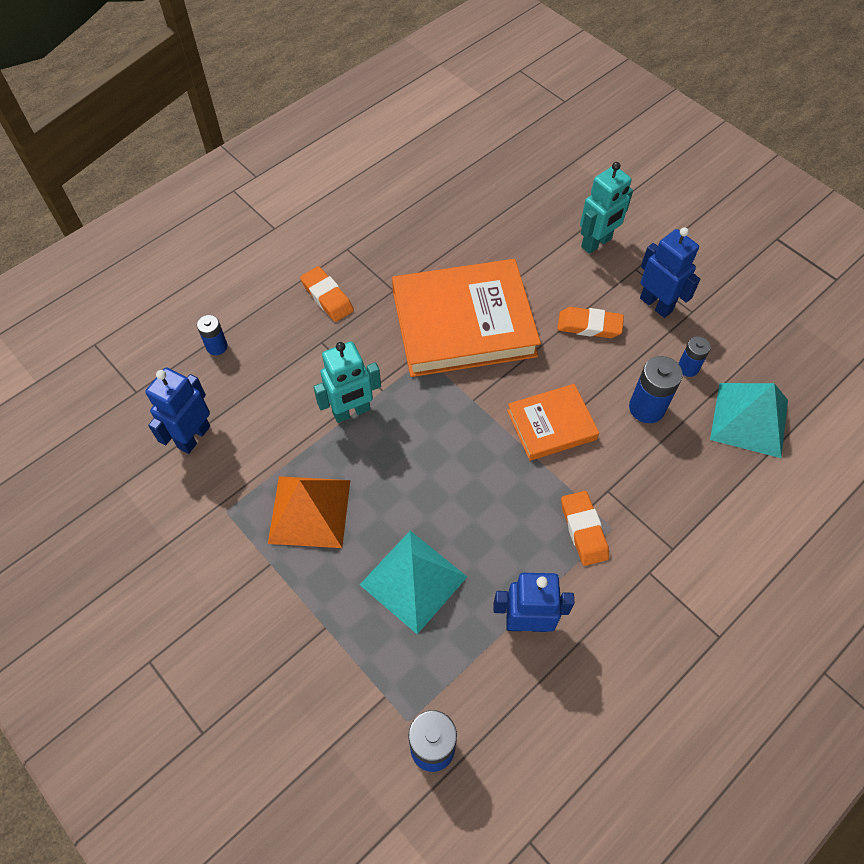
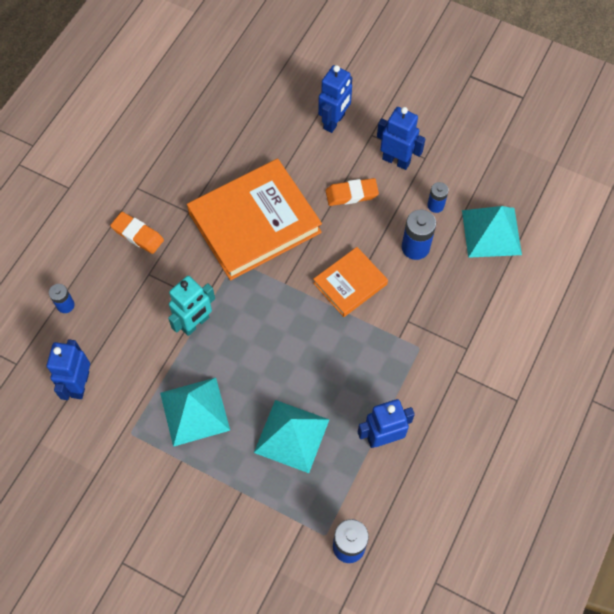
camera: 20 degrees left, 5 degrees up
orange pyramid [268,476,350,548] -> turquoise pyramid [160,378,230,447]
orange eraser [561,491,609,566] -> none
turquoise robot [580,162,633,254] -> blue robot [318,65,352,133]

